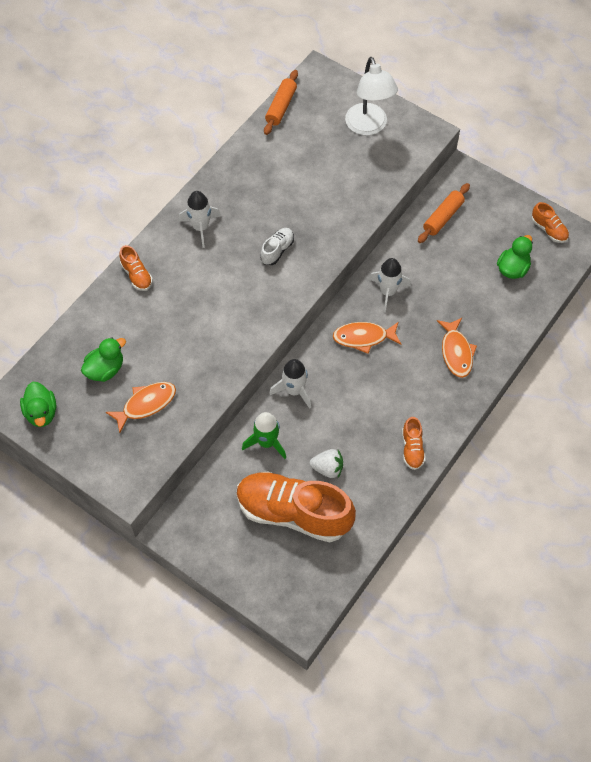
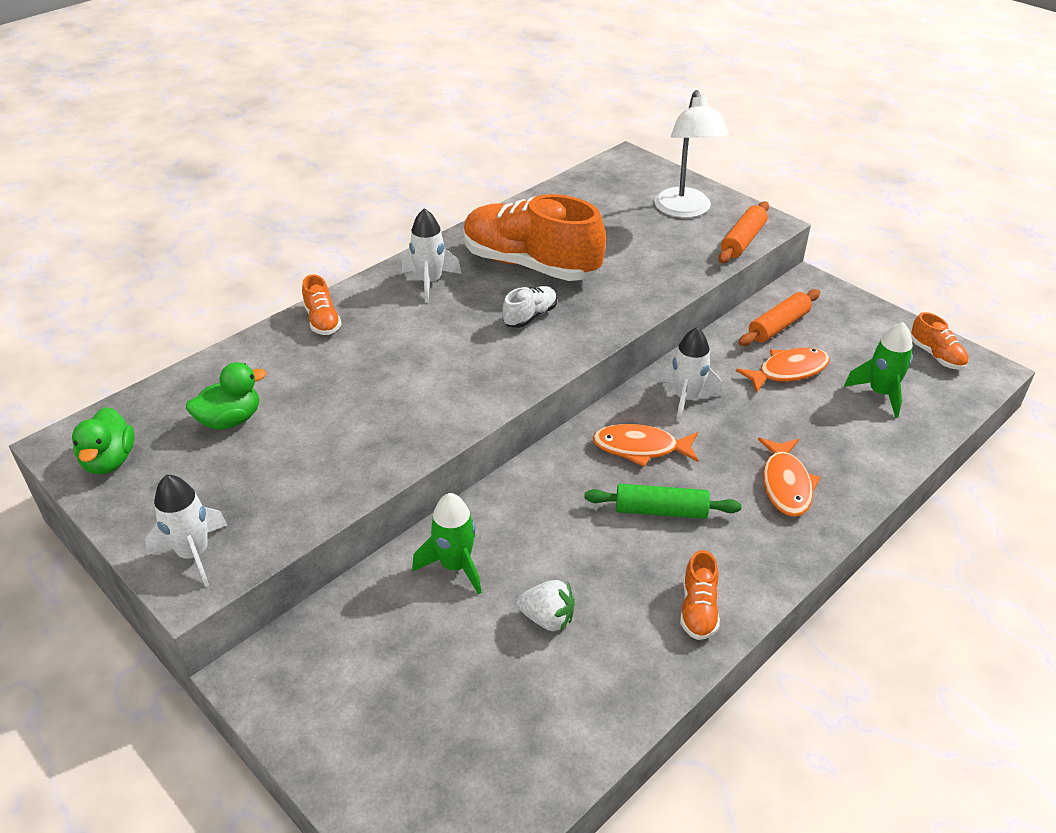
camera: 10 degrees right, 20 degrees down
orange fish [106,382,176,433] -> orange fish moved to [736,347,830,393]
orange shoe [237,471,356,542] -> orange shoe moved to [463,194,606,281]
orange rolling pin [264,70,298,135] -> orange rolling pin moved to [718,201,769,263]
white rocket [269,359,311,409] -> white rocket moved to [145,475,227,587]
green duck [497,235,533,279] -> green rocket [844,322,913,418]
none -> green rolling pin [584,484,741,519]

